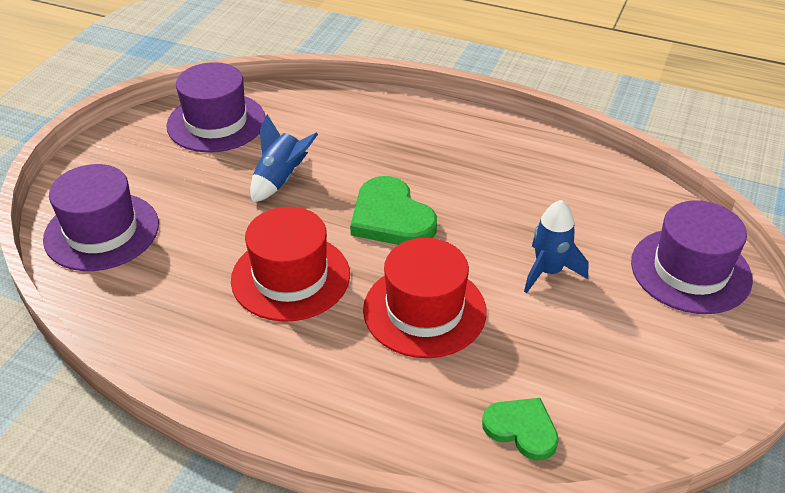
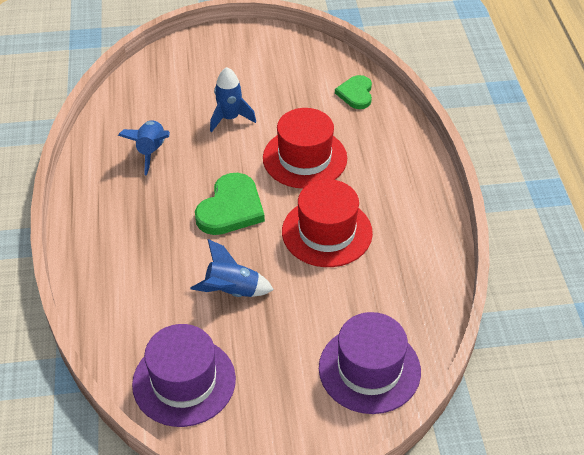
camera: 120 degrees left, 5 degrees up
purple hat [631,200,753,314] -> none
none -> blue rocket [118,120,170,175]

